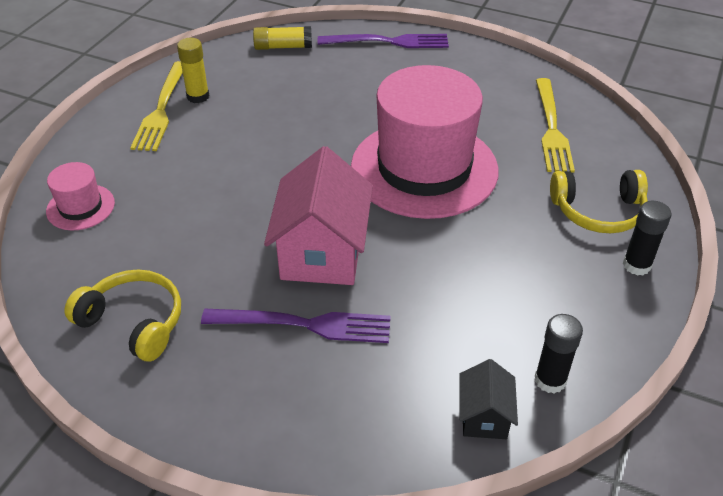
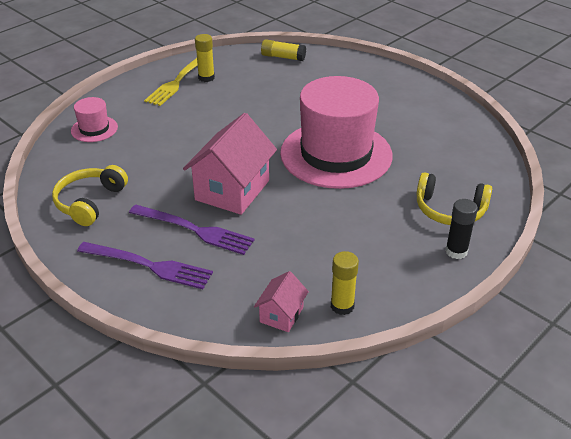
camera: 20 degrees right, 5 degrees down
yellow headphones [64,269,181,362] -> yellow headphones turned 120 degrees counterclockwise [52,165,128,226]
purple fork [318,34,449,48] -> purple fork moved to [77,242,213,289]
black house [460,359,518,439] -> pink house [254,271,309,332]
black glue stick [535,314,583,394] -> yellow glue stick [331,251,359,315]
yellow fork [536,78,575,173] -> none

